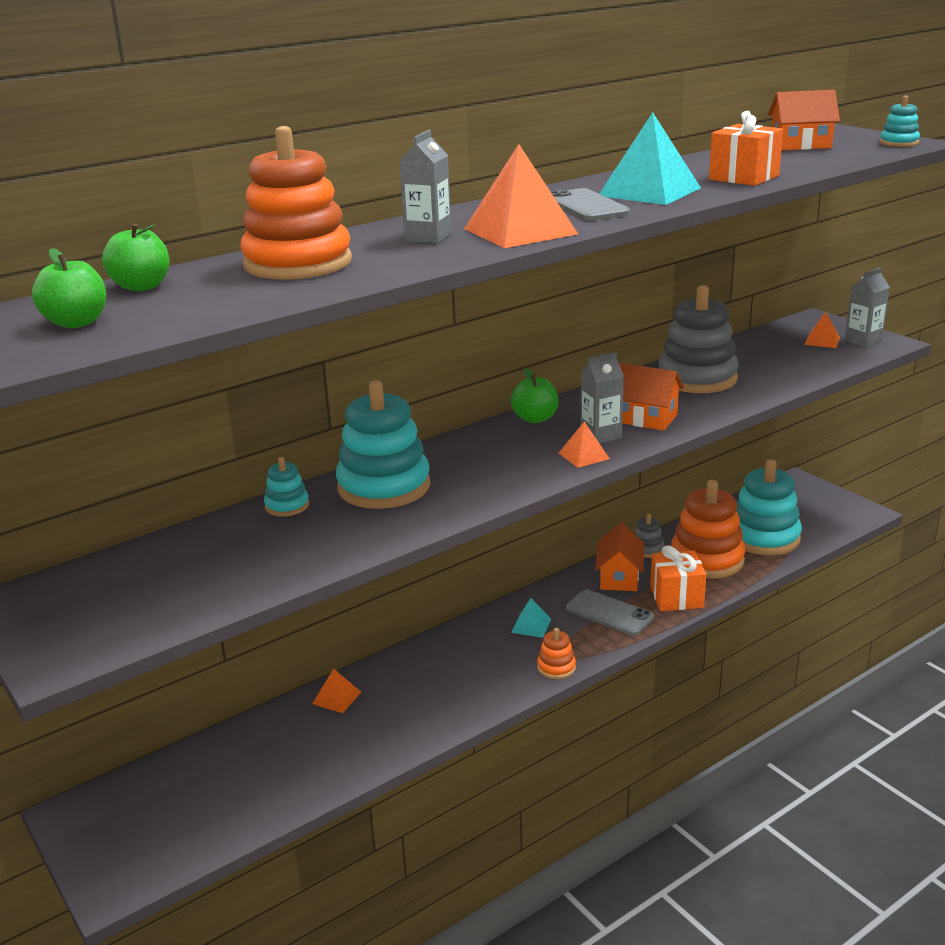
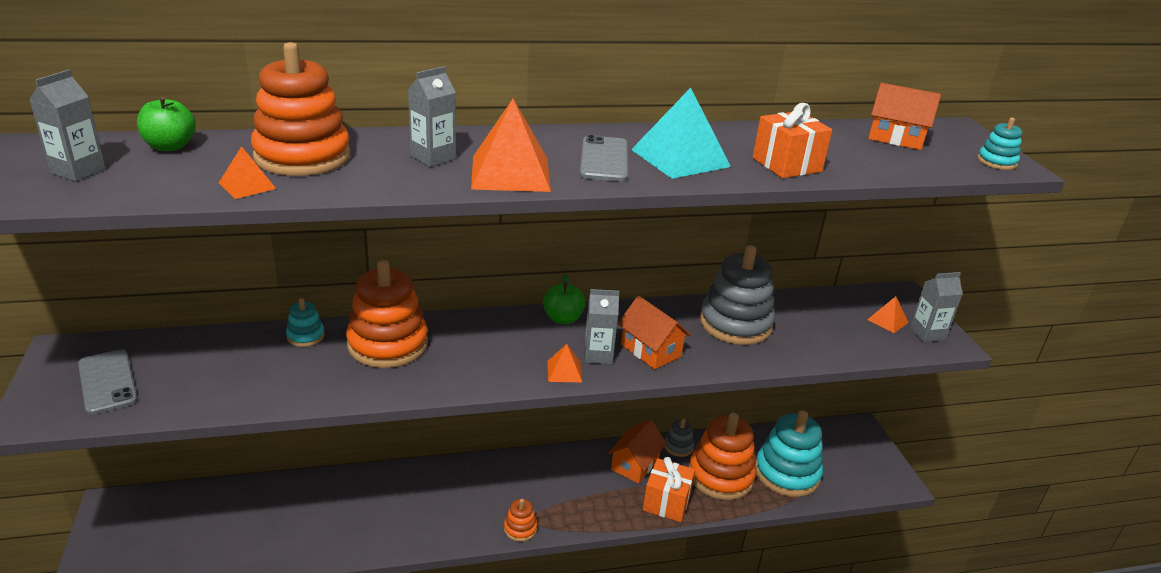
camera: 20 degrees right, 5 degrees up
green apple [32,248,106,328] -> grey carton [29,69,106,182]
orange pyramid [312,669,361,713] -> orange pyramid moved to [219,146,276,199]
turquoise stacking toy [336,380,430,509] -> orange stacking toy [346,260,428,368]
turquoise pyramid [511,598,551,638] -> none
grey phone [566,589,654,635] -> grey phone moved to [78,349,138,415]

